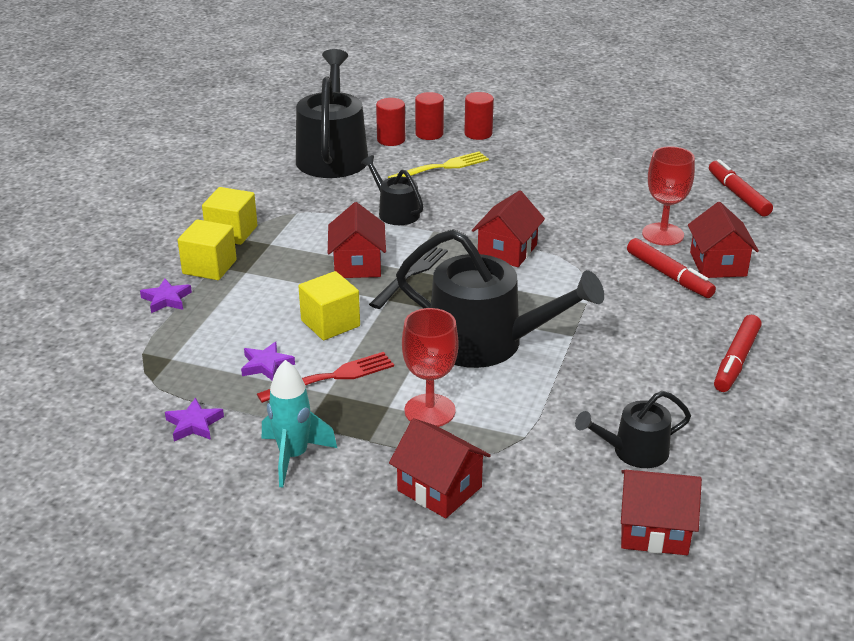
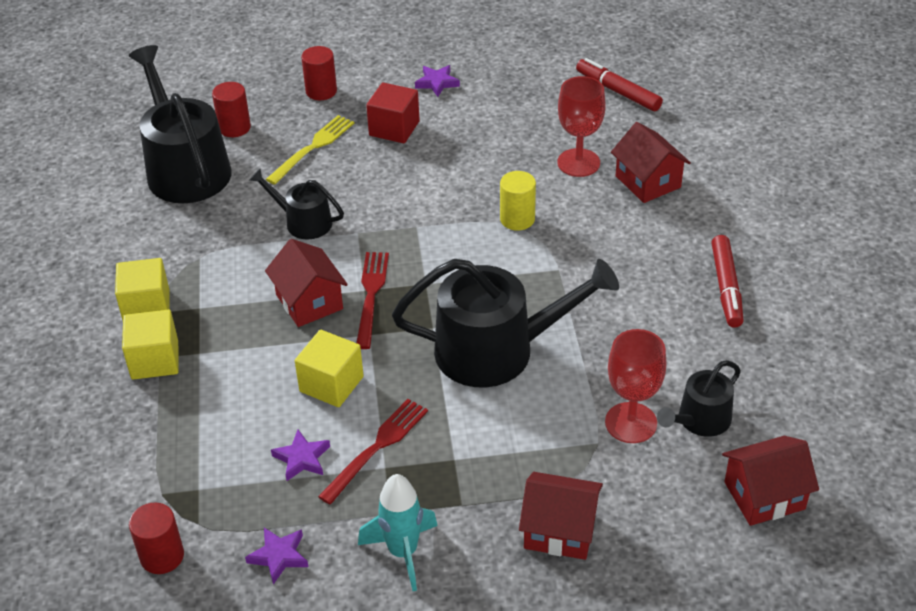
camera: 25 degrees left, 10 degrees up
purple star [140,279,192,313] -> purple star moved to [415,65,460,97]
black fork [369,247,448,309] -> red fork [356,252,389,349]
red goblet [402,308,459,427] -> red goblet moved to [605,329,666,443]
red cylinder [415,92,444,140] -> red cylinder moved to [129,502,184,574]
red house [472,190,545,267] -> none
red marker [627,238,716,298] -> none
none -> red cube [366,82,420,143]
none -> yellow cylinder [500,171,536,231]

